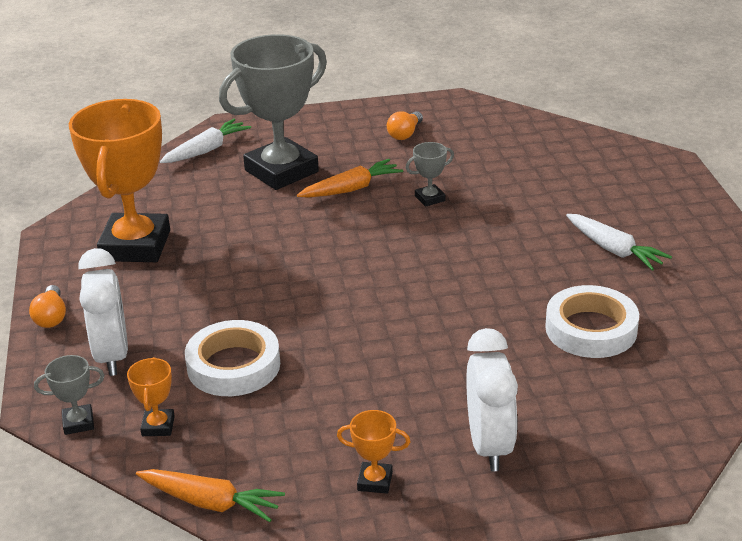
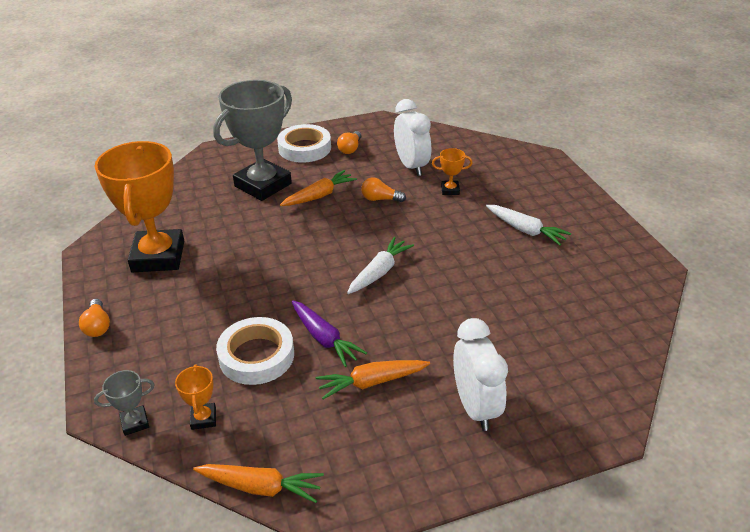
camera: 10 degrees left, 5 degrees up
white clock [78,248,128,376] -> white clock moved to [394,99,431,176]
white carrot [160,119,251,163] -> white carrot moved to [347,237,414,294]
orange trophy [337,410,411,494] -> orange trophy moved to [432,148,472,195]
grey trophy [406,142,454,207] -> orange light bulb [361,177,406,202]
white tape [545,285,639,358] -> white tape moved to [277,124,331,163]
none -> purple carrot [292,300,367,367]
none -> orange carrot [316,360,430,399]

